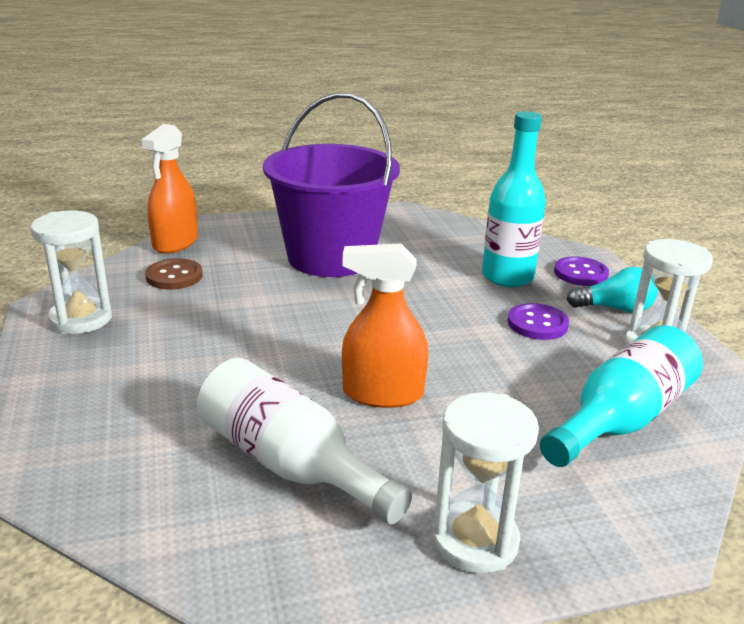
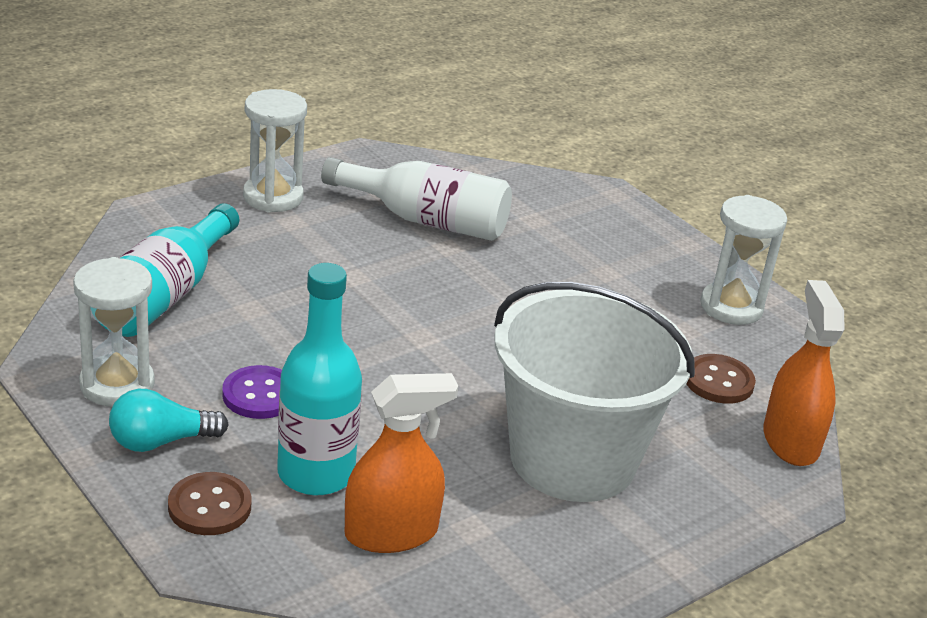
camera: 155 degrees right, 5 degrees up
purple bucket [263,92,400,277] -> white bucket [494,282,695,502]
orange spray bottle [342,243,428,408] -> orange spray bottle moved to [345,373,458,553]
purple button [554,256,609,286] -> brown button [168,472,251,535]

